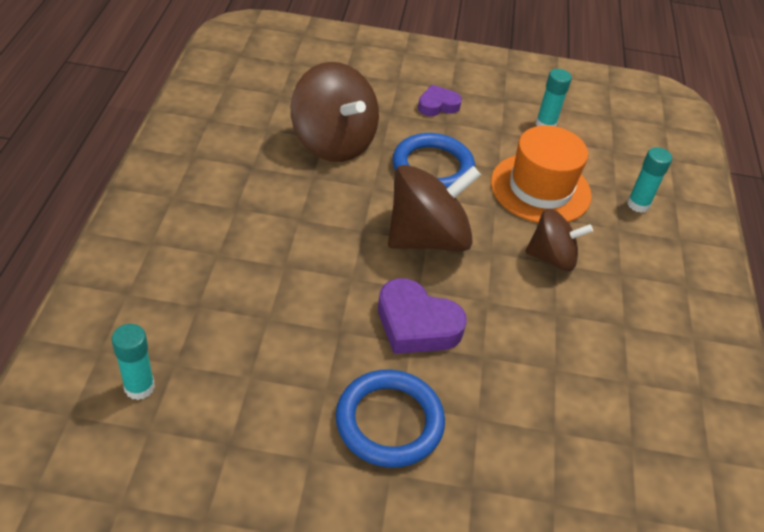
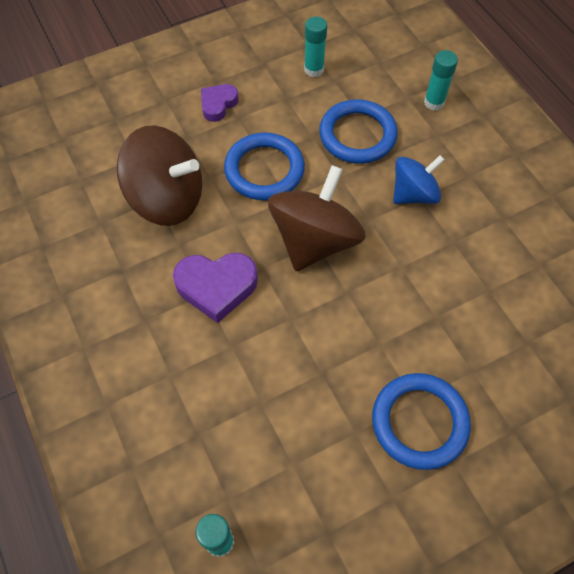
camera: 30 degrees left, 15 degrees up
purple heart [378,278,467,354] -> purple heart moved to [173,253,258,323]
orange hat [491,126,592,223] -> blue ring [319,99,398,164]
brown spinning top [525,209,593,271] -> blue spinning top [393,155,445,204]

